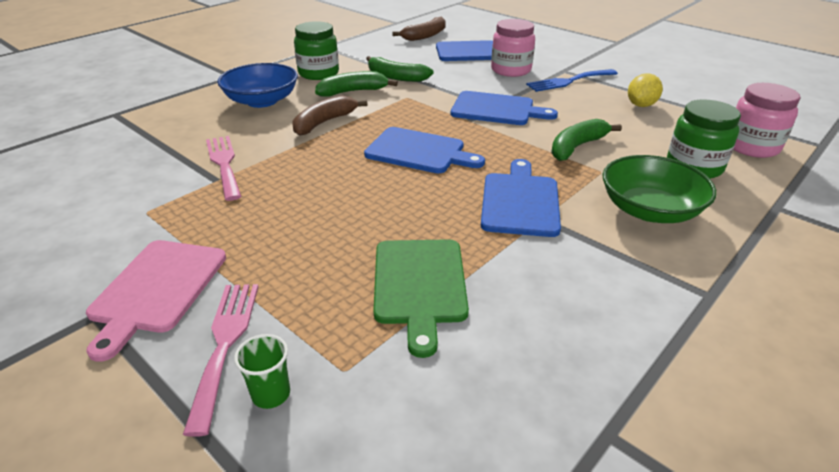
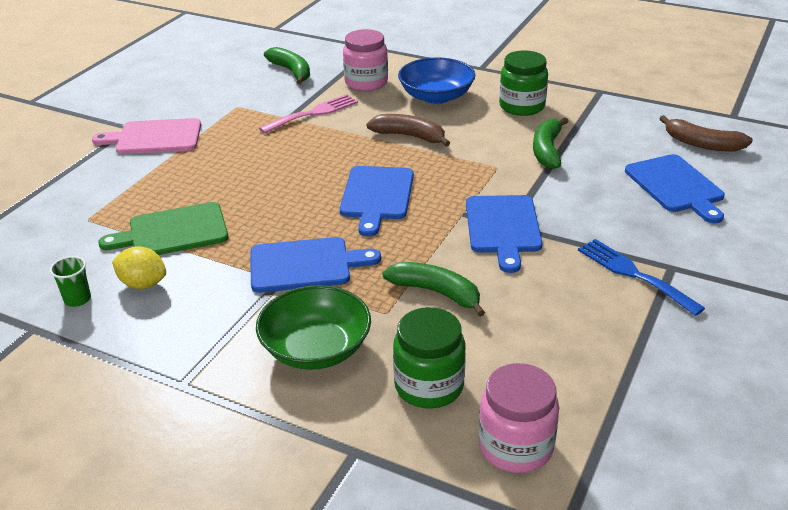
camera: 75 degrees right, 0 degrees up
pink fork [183,284,259,437] -> none
green cup [234,334,290,409] -> green cup moved to [50,256,91,307]
green banana [315,71,398,96] -> green banana moved to [264,47,310,84]
pink jar [491,19,535,77] -> pink jar moved to [343,29,388,91]
yellow lemon [628,73,663,107] -> yellow lemon moved to [112,246,166,289]

